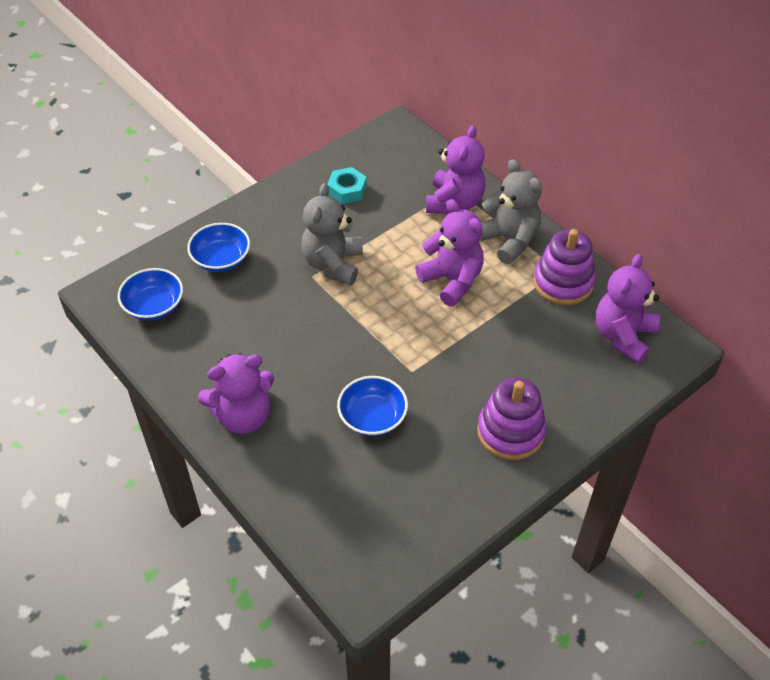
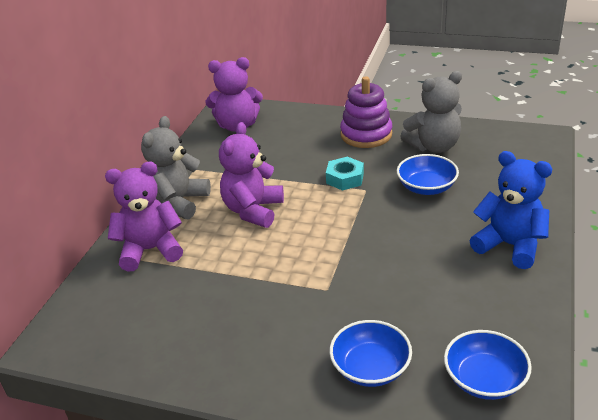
camera: 120 degrees left, 15 degrees down
purple teddy bear [198,353,274,434] -> blue teddy bear [470,151,553,269]
grey teddy bear [301,183,363,285] -> grey teddy bear moved to [400,71,462,153]
turquoise nut [327,167,367,204] -> turquoise nut moved to [326,157,364,191]
purple stacking toy [533,229,596,305] -> none

